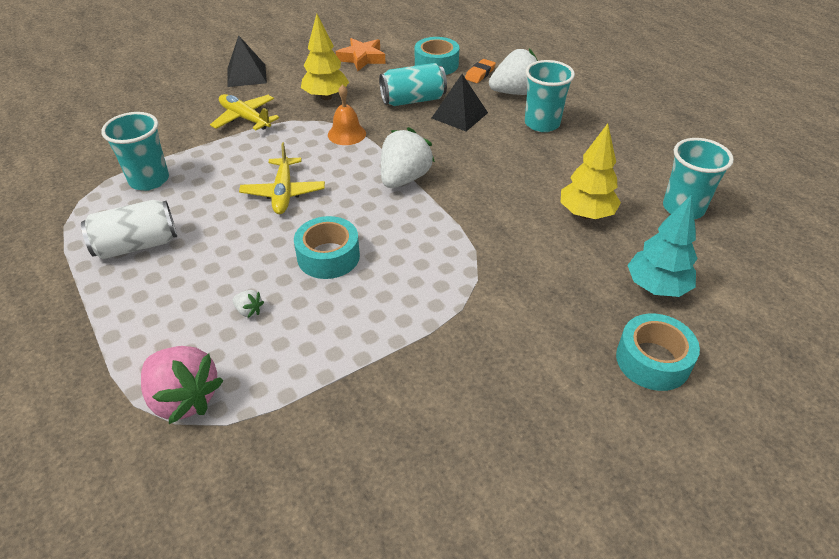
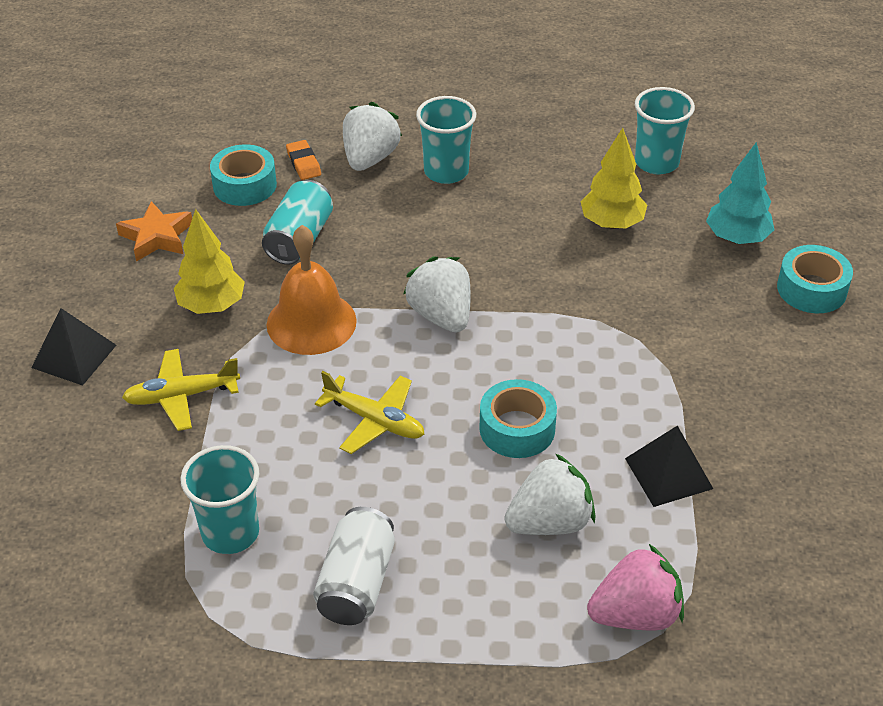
camera: 55 degrees left, 0 degrees up
white strawberry [233,290,264,318] -> white strawberry [504,453,596,535], size x2.35
orange bell [328,84,366,145] -> orange bell [267,225,357,355], size x1.68
black pyramid [432,74,488,131] -> black pyramid moved to [625,425,713,507]

